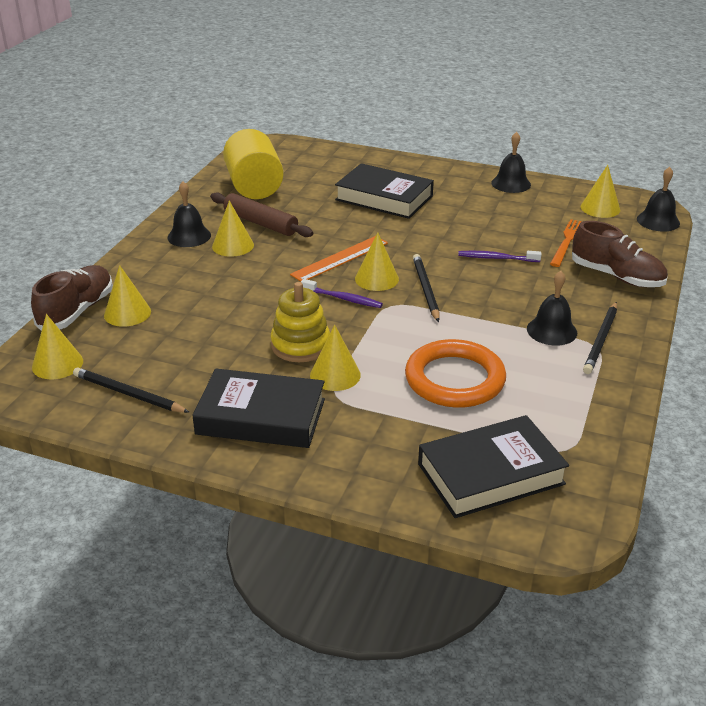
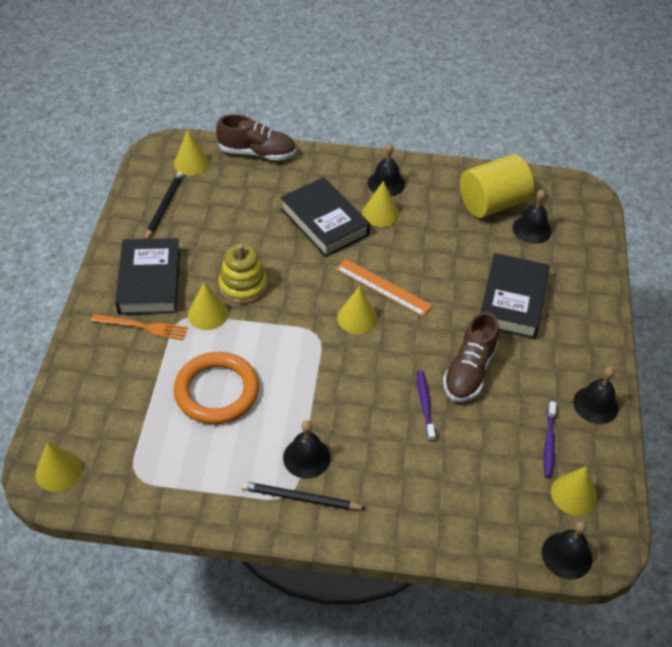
camera: 75 degrees right, 15 degrees up
yellow cone [104,265,151,327] -> yellow cone moved to [35,442,82,492]
brown rolling pin [210,192,314,237] -> none
purple toothbrush [301,279,383,308] -> purple toothbrush moved to [544,401,556,478]
black pencil [413,254,440,322] -> none
black book [418,415,569,518] -> black book moved to [280,177,370,257]
orange fork [550,219,582,267] -> orange fork moved to [91,314,188,340]
brown shoe [572,221,668,287] -> brown shoe moved to [443,312,499,402]
none -> black bell [513,189,552,244]

